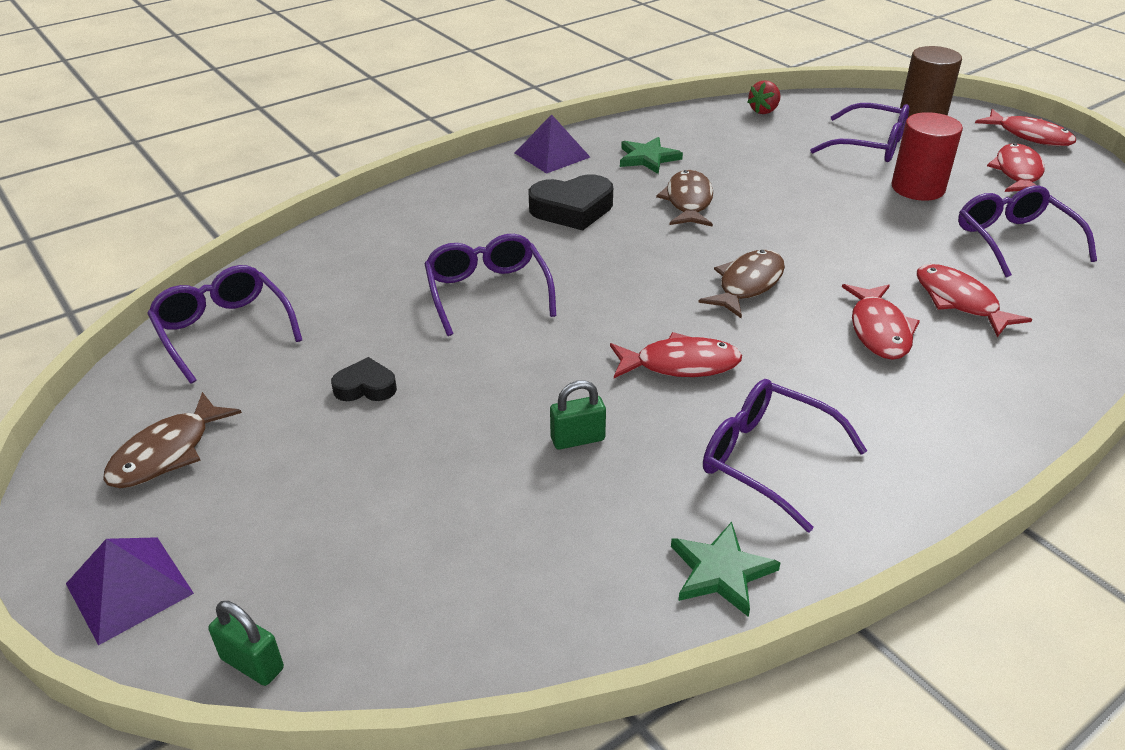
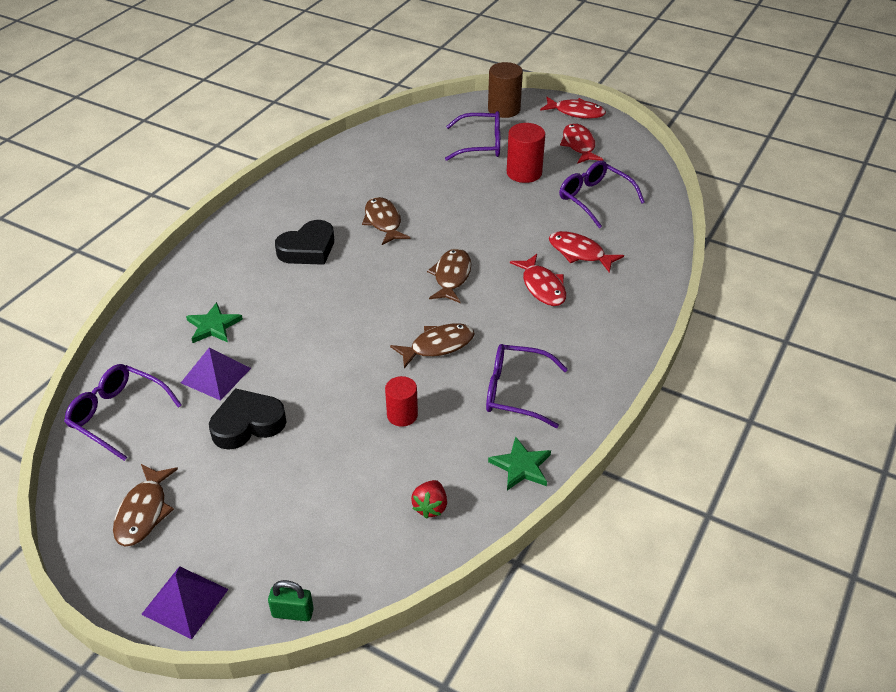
camera: 25 degrees left, 5 degrees up
black heart [331,357,397,401] -> black heart [209,388,287,450], size x1.74
purple glasses [424,234,556,336] -> none
purple pyramid [515,114,590,174] -> purple pyramid moved to [181,348,251,401]
green padlock [550,380,606,450] -> red cylinder [385,376,418,427]
red fish [610,332,742,378] -> brown fish [390,323,475,368]
green star [620,137,683,174] -> green star moved to [186,302,243,343]
red strawberry [748,80,781,114] -> red strawberry moved to [411,480,447,519]

